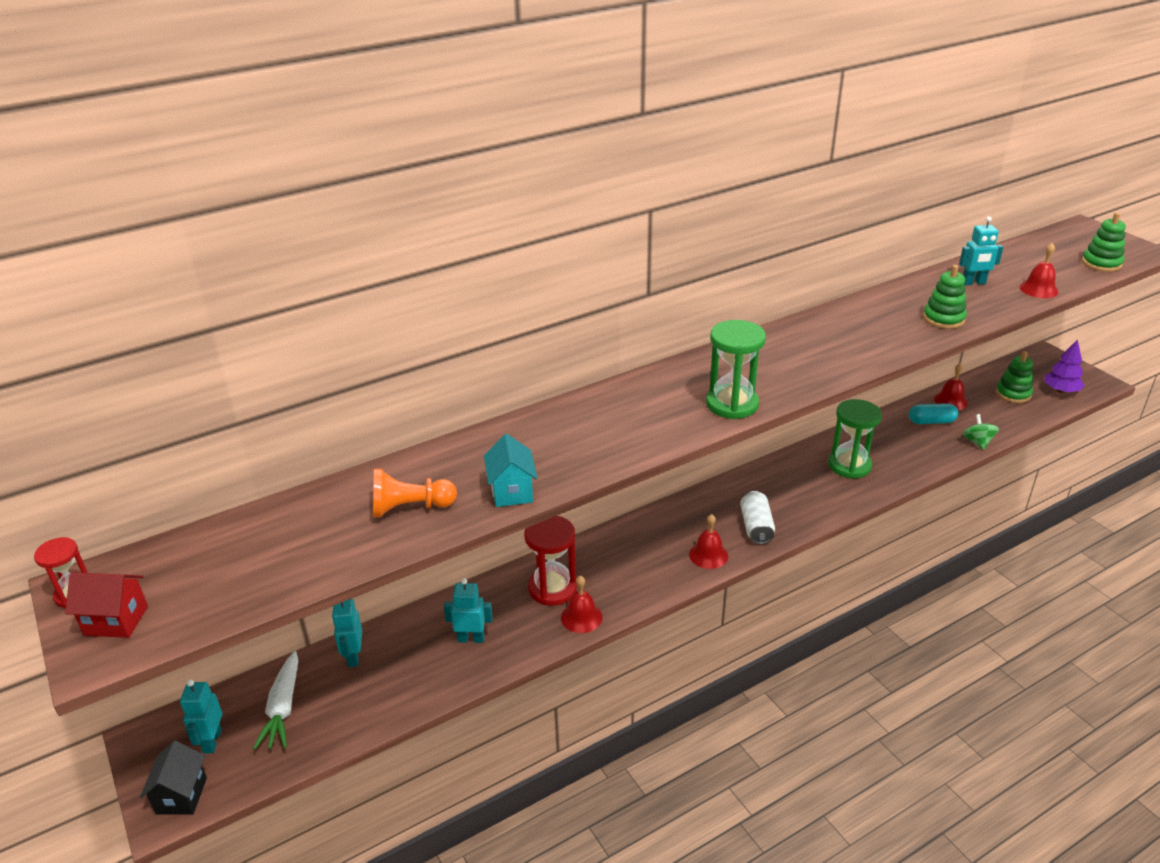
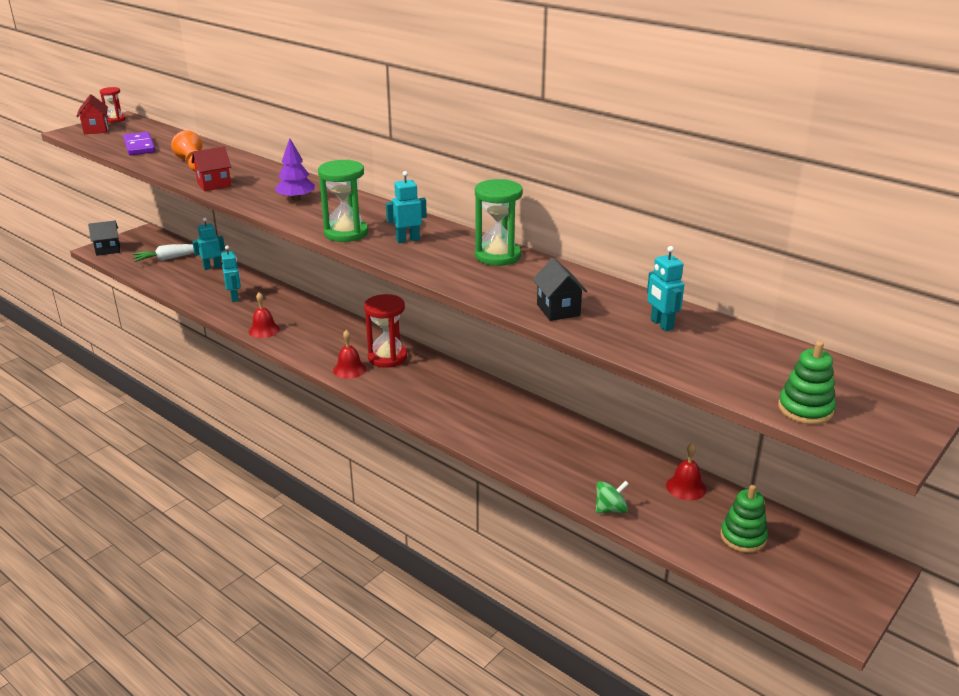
camera: 70 degrees right, 5 degrees down
turquoise robot [180,679,222,753] -> turquoise robot moved to [386,171,427,243]
turquoise house [484,434,537,507] -> red house [191,146,231,191]
red hourglass [524,516,577,606] -> red hourglass moved to [364,294,407,368]
white can [740,491,775,544] -> none
green hourglass [828,399,882,479] -> green hourglass moved to [475,179,523,266]
turquoise capsule [909,403,958,424] -> none
green stacking toy [923,265,967,329] -> black house [533,258,587,321]
red bell [1020,243,1059,298] -> none
purple tree [1044,339,1085,393] -> purple tree moved to [275,138,315,201]
none -> purple domino [123,132,155,155]

